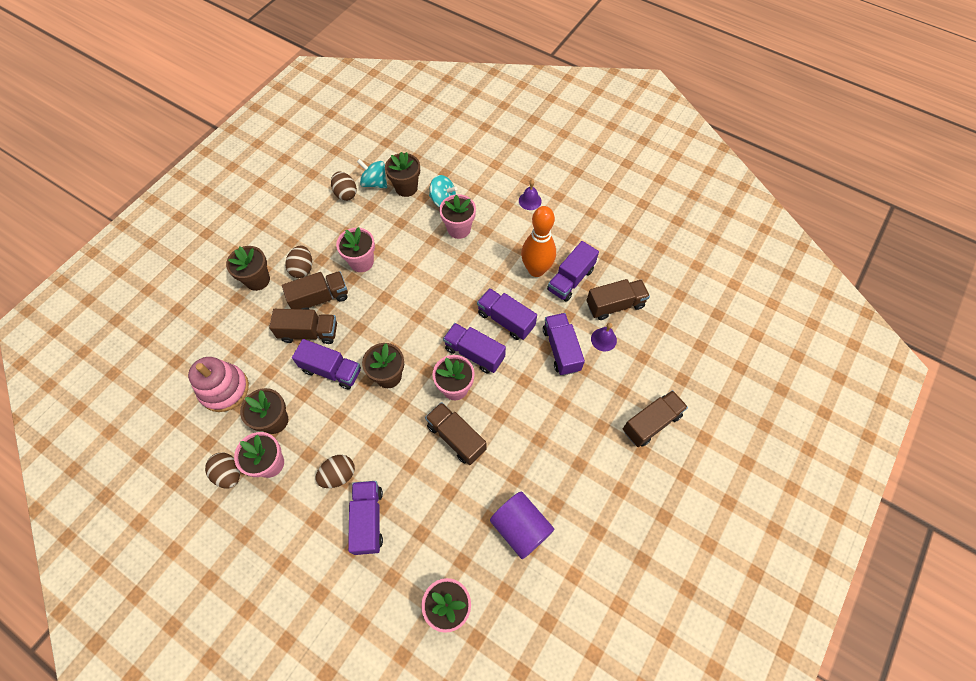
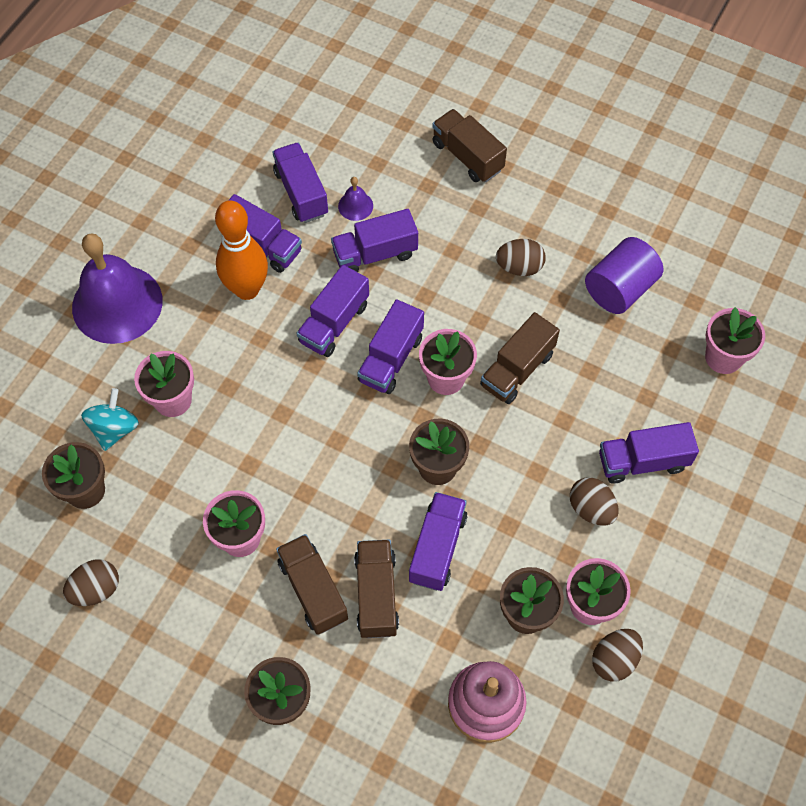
camera: 95 degrees left, 0 degrees up
brown egg [285,246,312,278] -> brown egg moved to [496,239,546,276]
turquoise spinning top [357,159,387,188] -> none
purple bell [519,180,542,210] -> purple bell [72,233,163,344], size x2.46
brown truck [587,279,650,320] -> purple truck [272,143,328,223]

